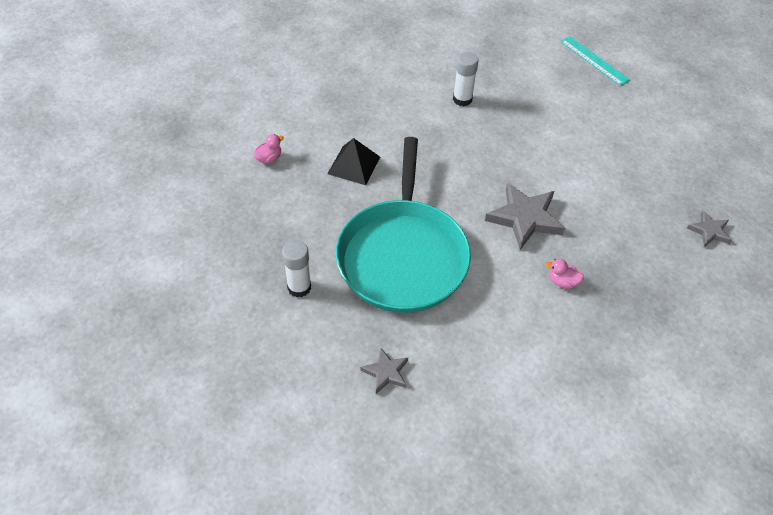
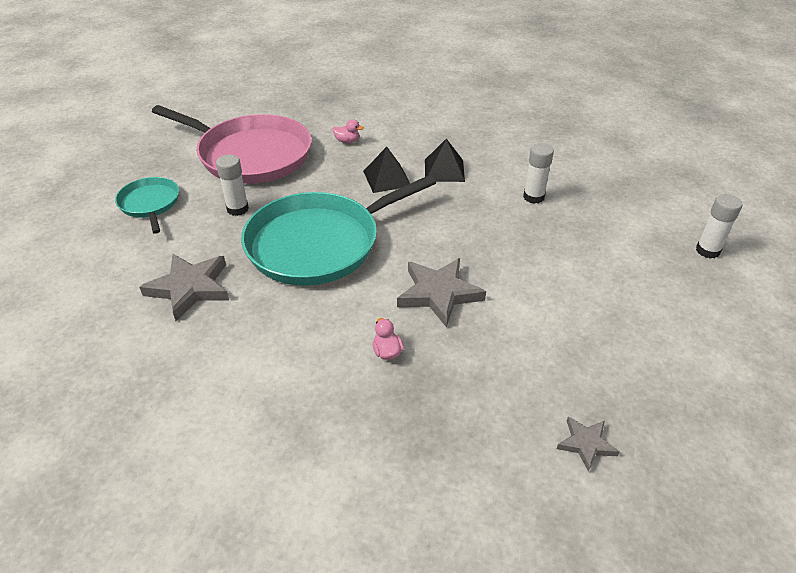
camera: 55 degrees right, 10 degrees down
grey star [360,347,408,394] -> grey star [140,254,229,321], size x1.82
turquoise ruler [560,36,630,86] -> white glue stick [696,194,742,259]
none -> turquoise pan [115,177,179,234]
none -> pink pan [152,105,312,184]
none -> black pyramid [425,139,465,182]

